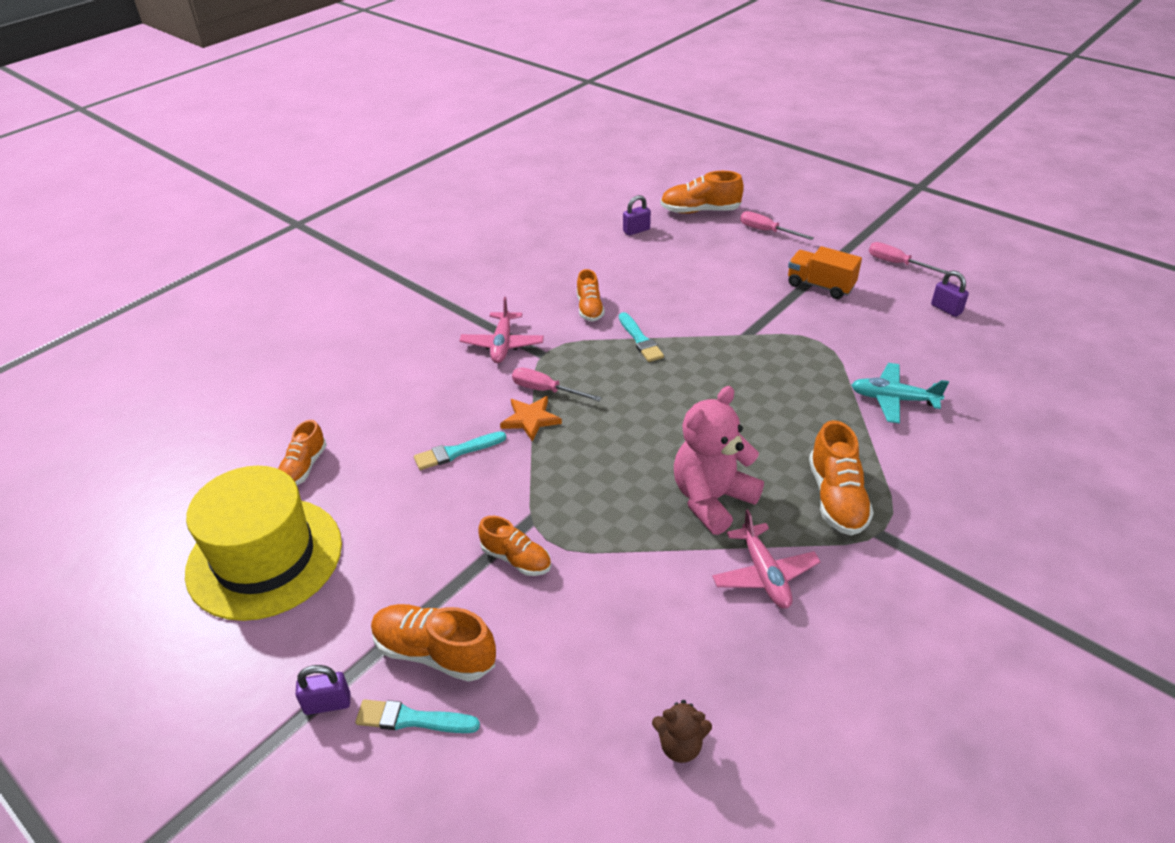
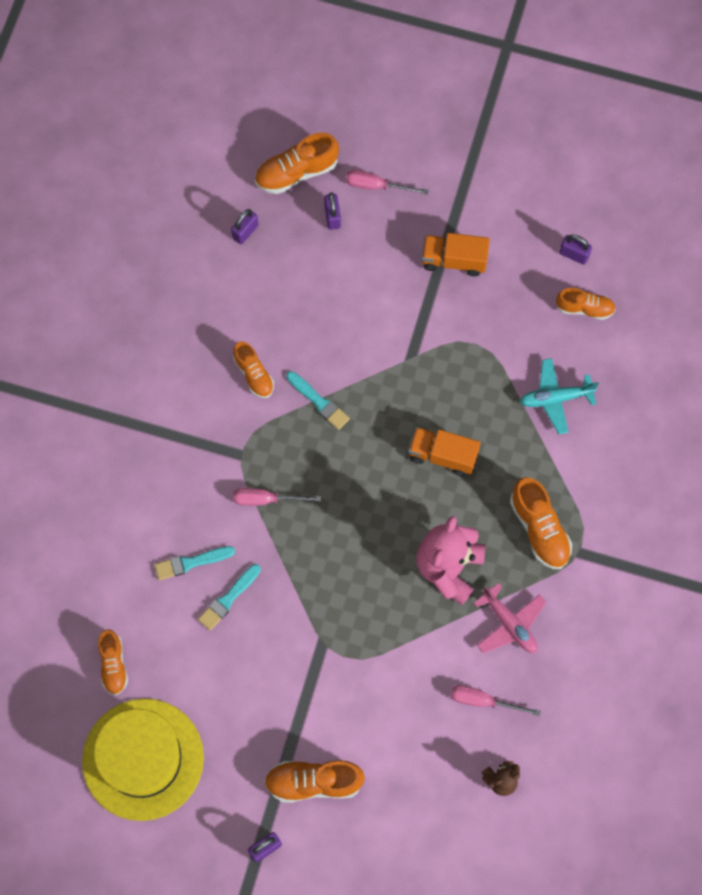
camera: 25 degrees left, 30 degrees up
turquoise brush [355,699,480,733] -> turquoise brush moved to [154,546,235,580]
pink plane [459,297,544,363] -> none
orange shoe [478,516,551,576] -> orange shoe moved to [556,288,616,320]
orange star [500,396,562,442] -> none
pink screwdriver [869,242,949,274] -> pink screwdriver moved to [450,685,541,716]
none -> purple padlock [324,192,341,230]
none -> orange truck [408,427,481,476]

